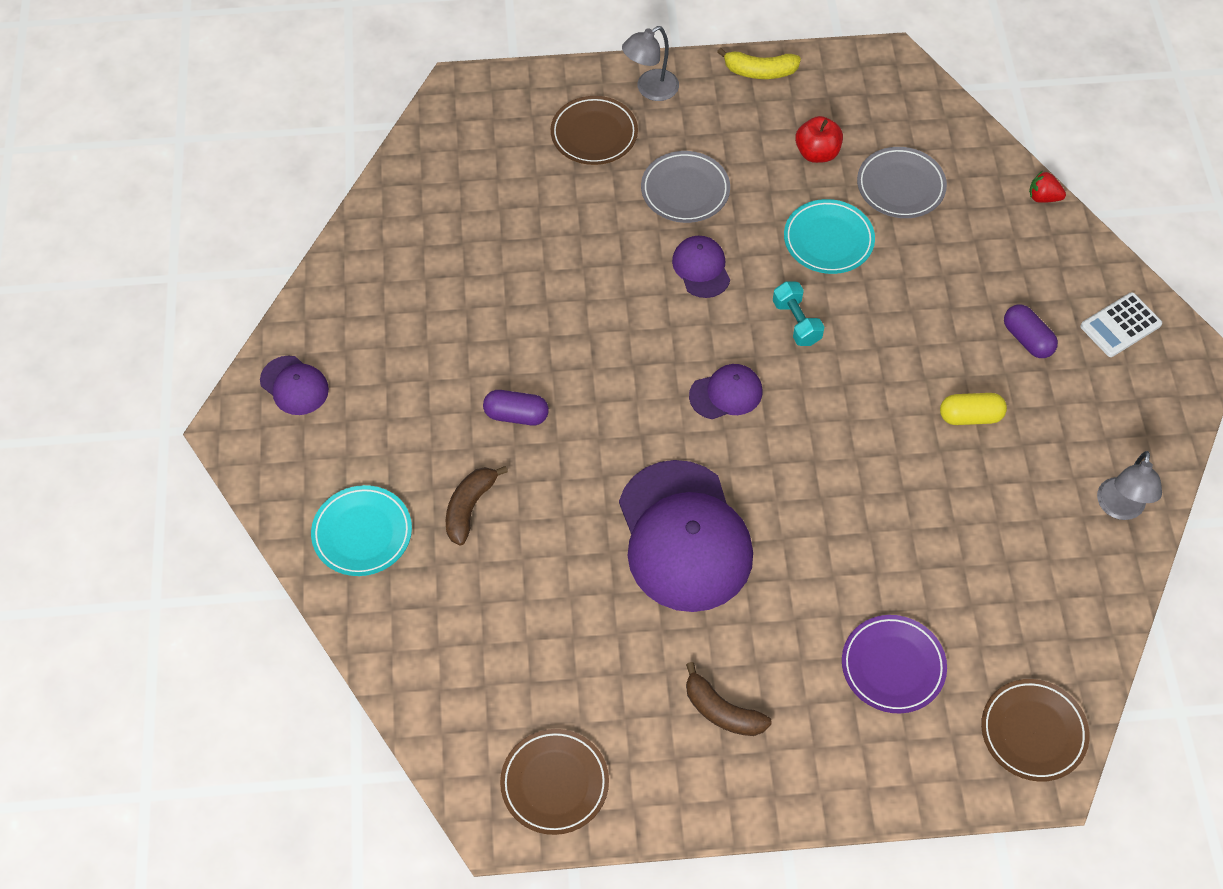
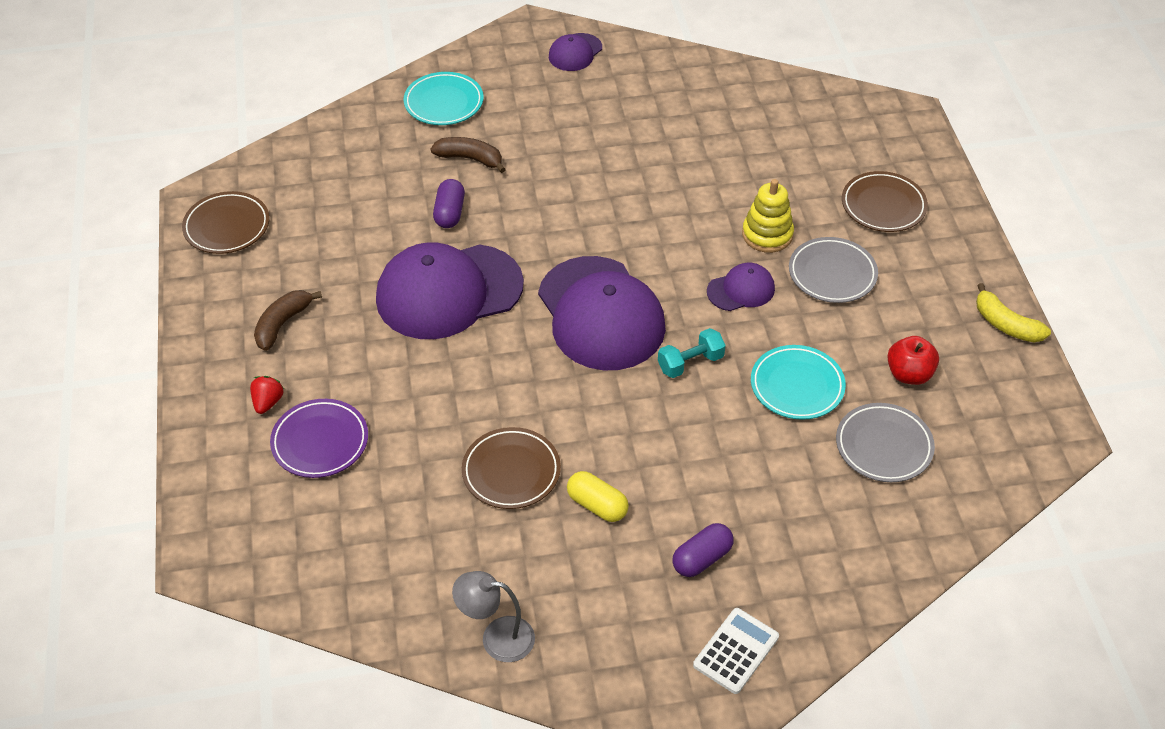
camera: 85 degrees right, 10 degrees down
purple capsule [483,390,549,425] -> purple capsule moved to [433,179,465,228]
grey lamp [622,26,679,101] -> none
purple cap [689,364,762,419] -> purple cap [538,256,666,370], size x2.13
yellow banana [717,48,801,79] -> yellow banana turned 45 degrees counterclockwise [976,283,1051,342]
yellow capsule [940,393,1007,425] -> yellow capsule turned 45 degrees counterclockwise [567,471,629,522]
brown plate [981,679,1089,782] -> brown plate moved to [462,427,561,509]
red strawberry [1029,171,1066,203] -> red strawberry moved to [250,376,284,414]
white calculator [1080,292,1162,357] -> white calculator turned 75 degrees clockwise [693,608,779,694]
none -> yellow stacking toy [742,179,794,253]

